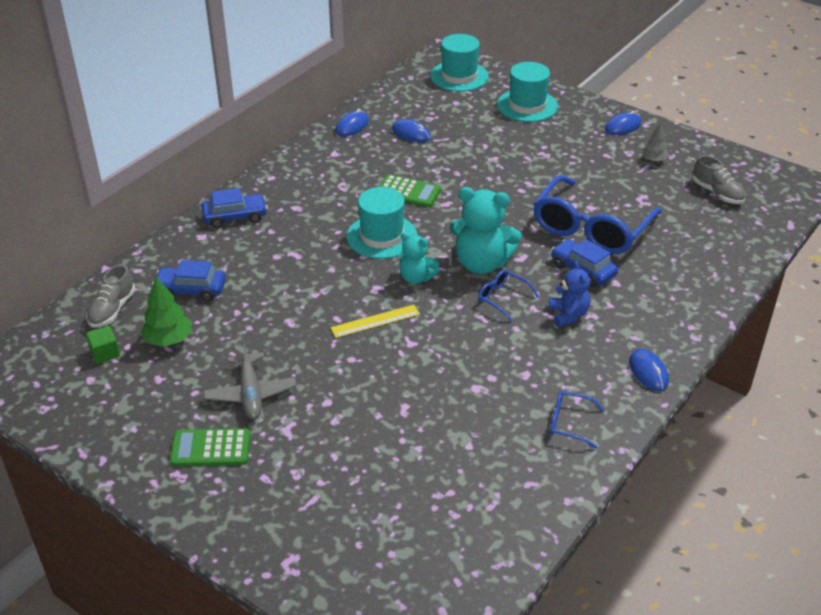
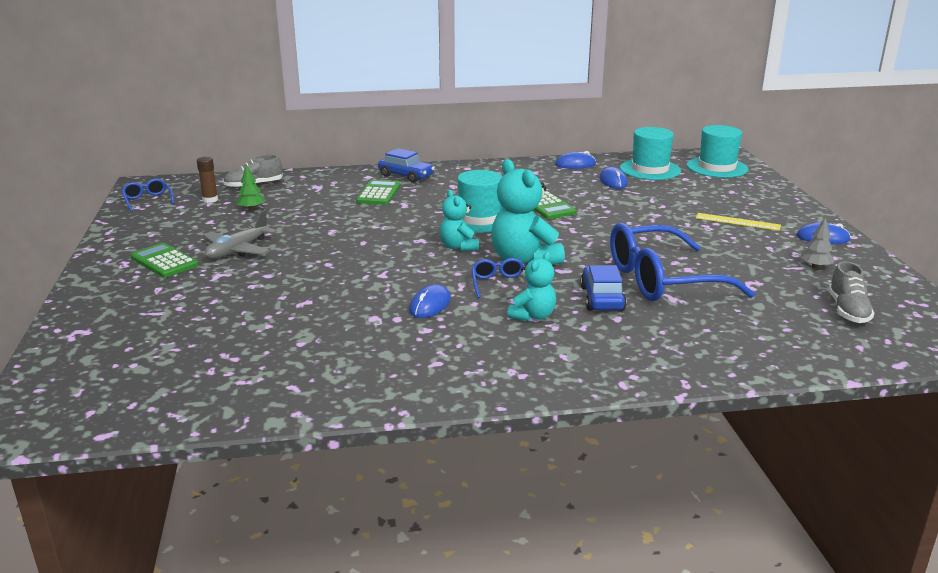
camera: 45 degrees right, 15 degrees down
green cube [86,326,120,364] -> brown glue stick [197,157,218,203]
green tree [140,276,192,347] -> green tree [237,165,265,210], size x0.65
blue car [152,260,226,301] -> none
yellow ruler [331,305,420,338] -> yellow ruler moved to [696,213,781,231]
turquoise hat [497,62,558,122] -> turquoise hat moved to [620,127,681,180]
blue teddy bear [549,261,590,327] -> turquoise teddy bear [507,252,556,321]
blue glasses [550,391,605,449] -> blue glasses moved to [121,179,174,212]
blue mouse [629,349,669,391] -> blue mouse moved to [409,284,451,318]
none -> green calculator [356,180,401,205]

